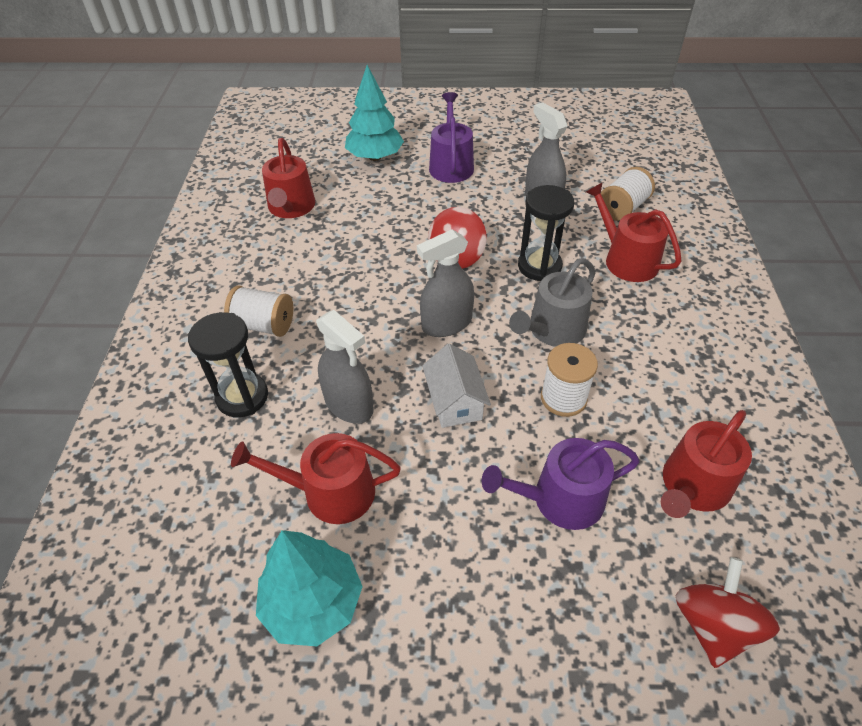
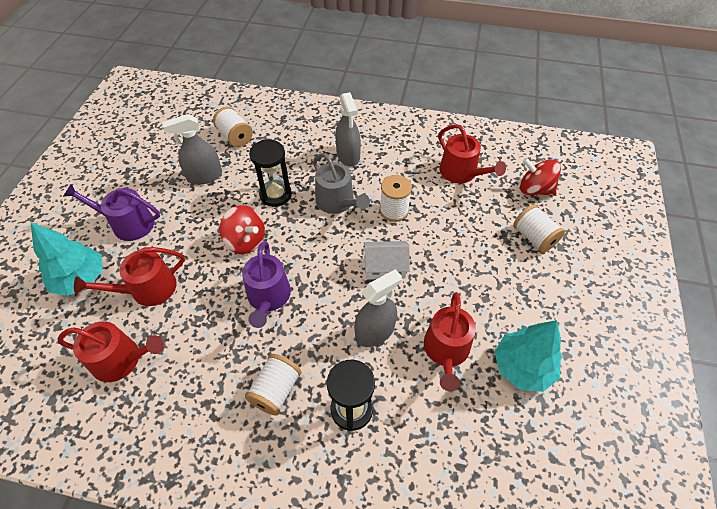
camera: 80 degrees left, 5 degrees up
grey spray bottle [417,229,474,337] -> grey spray bottle moved to [335,92,361,167]
purple watering can [482,438,640,530] -> purple watering can moved to [242,241,291,328]
red watering can [586,182,681,282] -> red watering can moved to [74,247,185,306]
none -> white spool [513,205,565,253]

